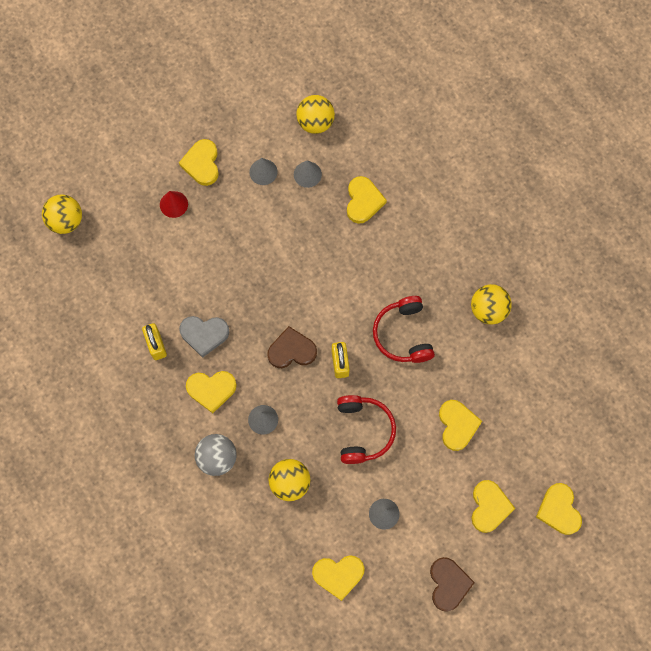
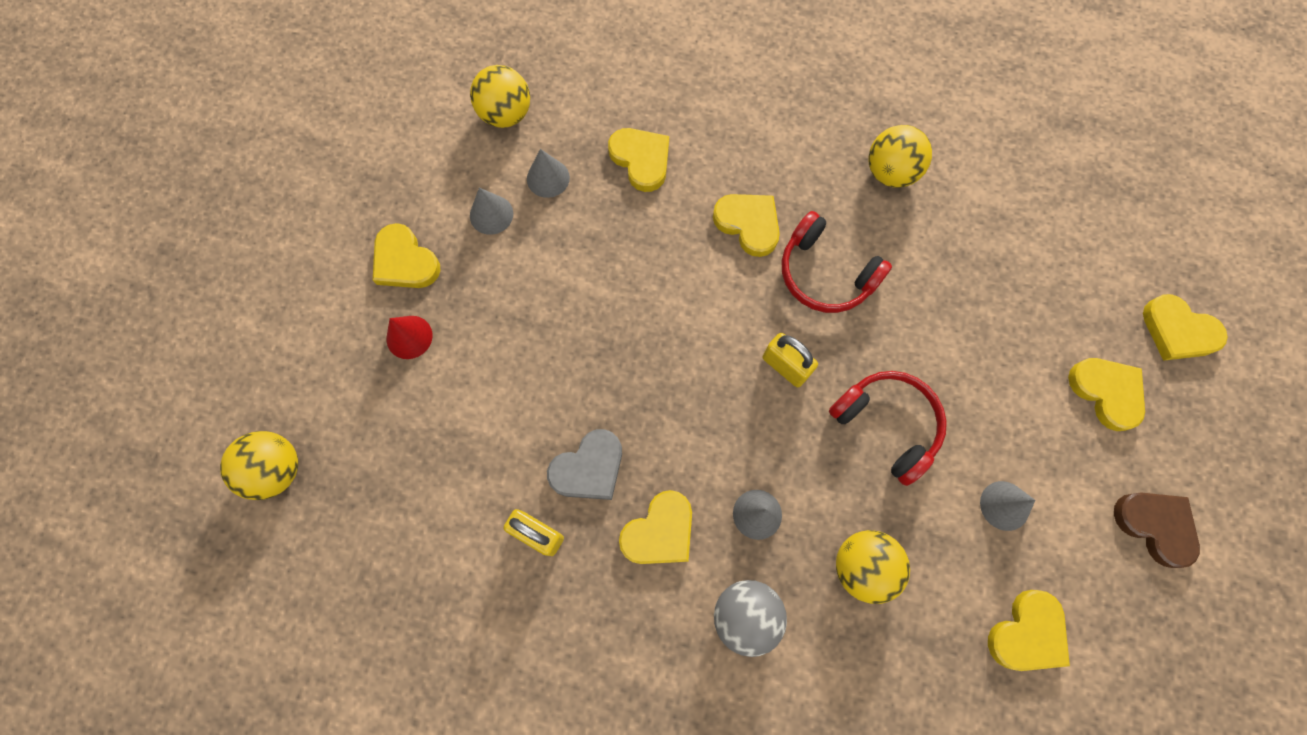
camera: 40 degrees left, 0 degrees up
brown heart [267,326,317,368] -> none
yellow heart [439,400,482,451] -> yellow heart moved to [713,194,780,257]

